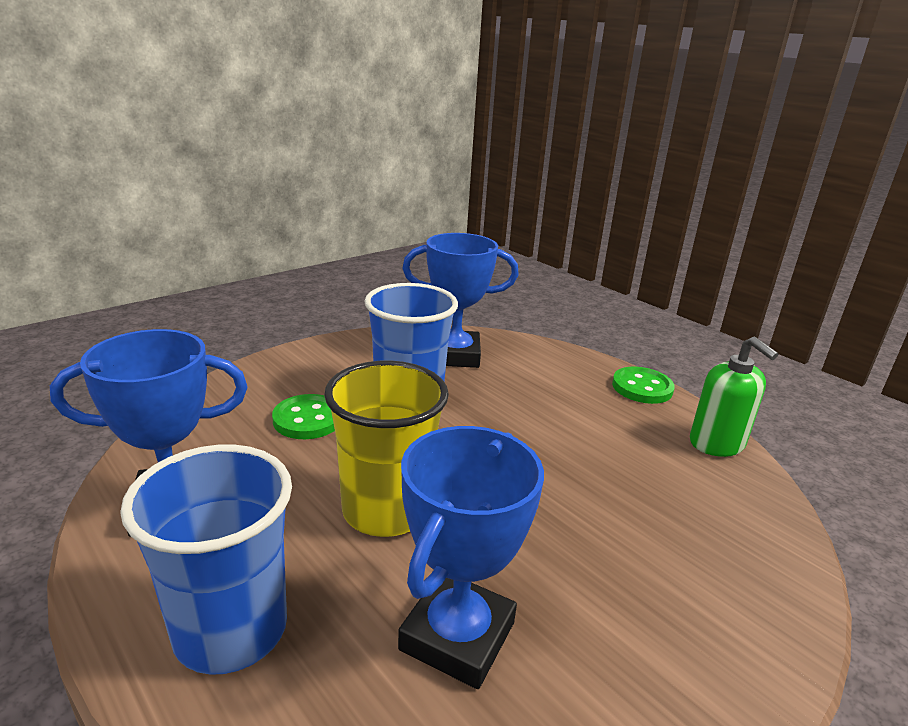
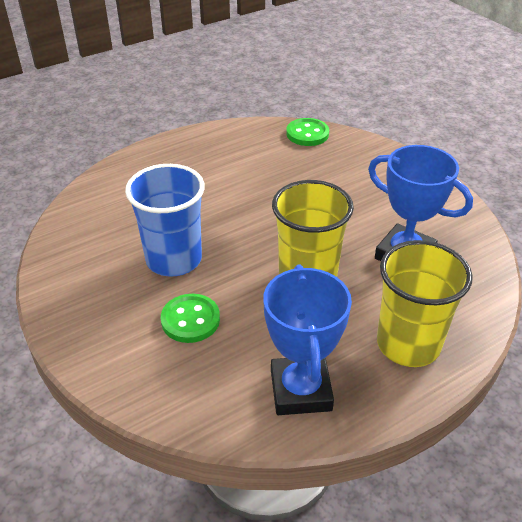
camera: 80 degrees left, 15 degrees up
blue cup [120,445,292,675] -> yellow cup [377,240,473,367]
blue trophy [402,233,519,368] -> none
green button [612,367,675,404] -> green button moved to [286,118,329,146]
green soap dispenser [690,337,778,457] -> none

